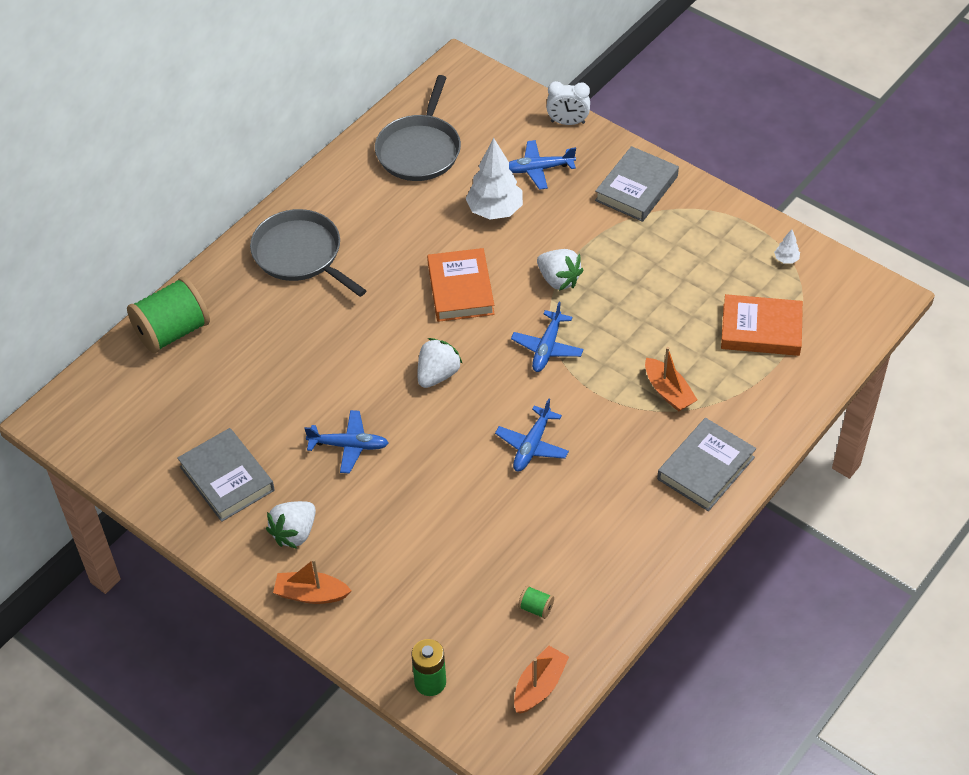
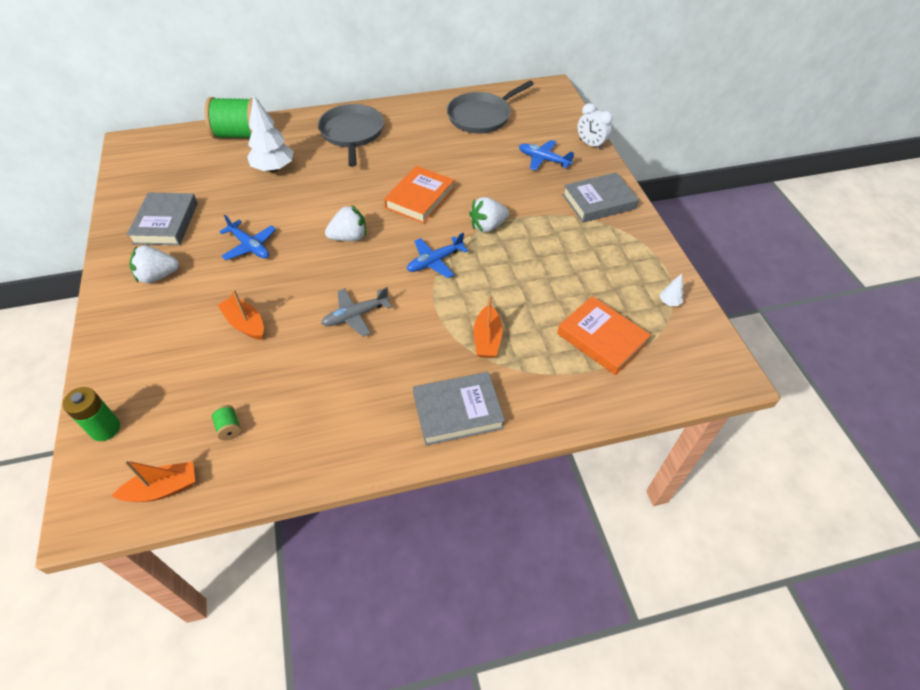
camera: 35 degrees right, 0 degrees up
orange boat [273,559,351,604] -> orange boat moved to [218,289,264,340]
white tree [465,138,523,220] -> white tree moved to [247,95,294,172]
blue plane [495,398,569,471] -> grey plane [321,287,392,337]
white strawberry [537,249,583,291] -> white strawberry turned 75 degrees clockwise [469,197,509,233]

